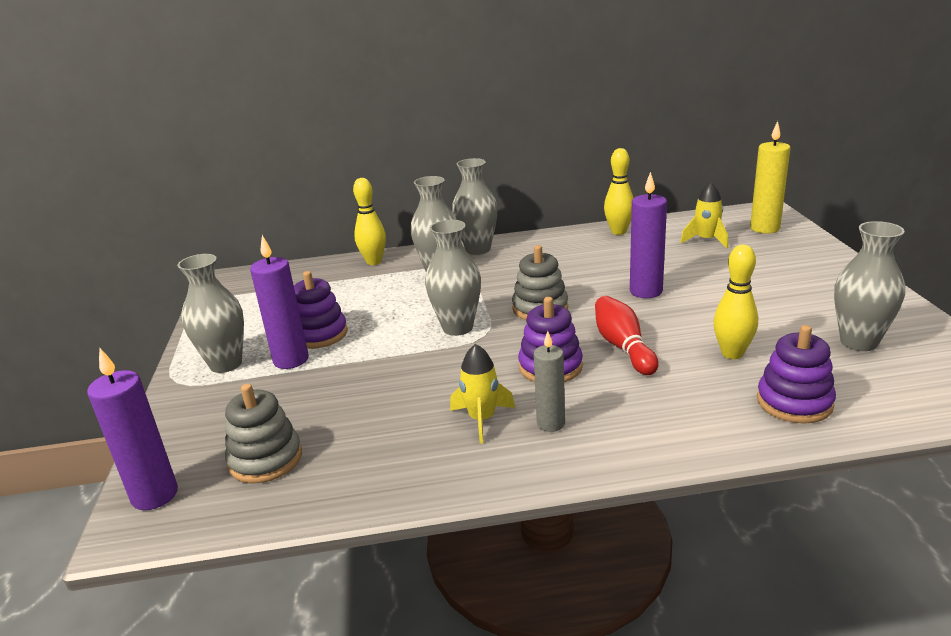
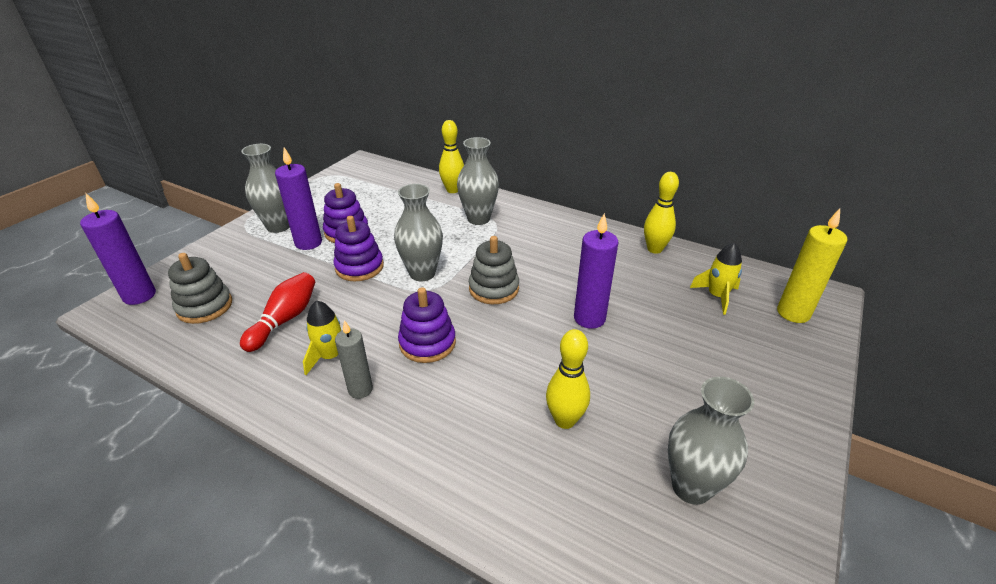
camera: 35 degrees right, 10 degrees up
grey vase [452,158,498,255] -> none
red bowling pin [595,296,658,375] -> red bowling pin moved to [240,272,315,352]
purple stacking toy [757,325,836,424] -> purple stacking toy moved to [333,216,384,281]

